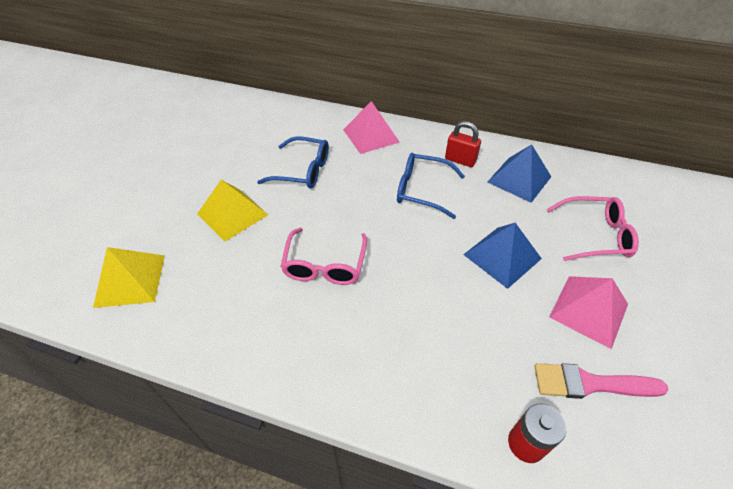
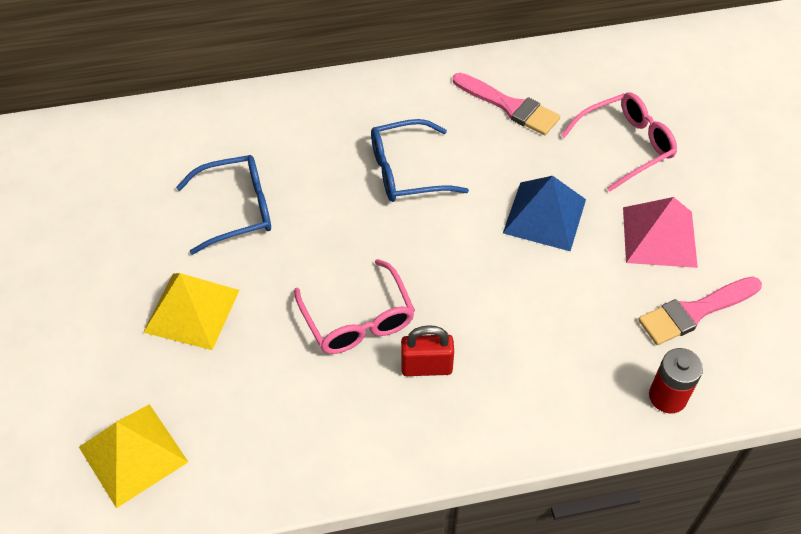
camera: 30 degrees left, 5 degrees up
pink pyramid [343,101,399,154] -> none
red padlock [445,121,481,167] -> red padlock moved to [401,325,454,376]
blue pyramid [488,144,551,203] -> pink brush [453,73,560,135]

